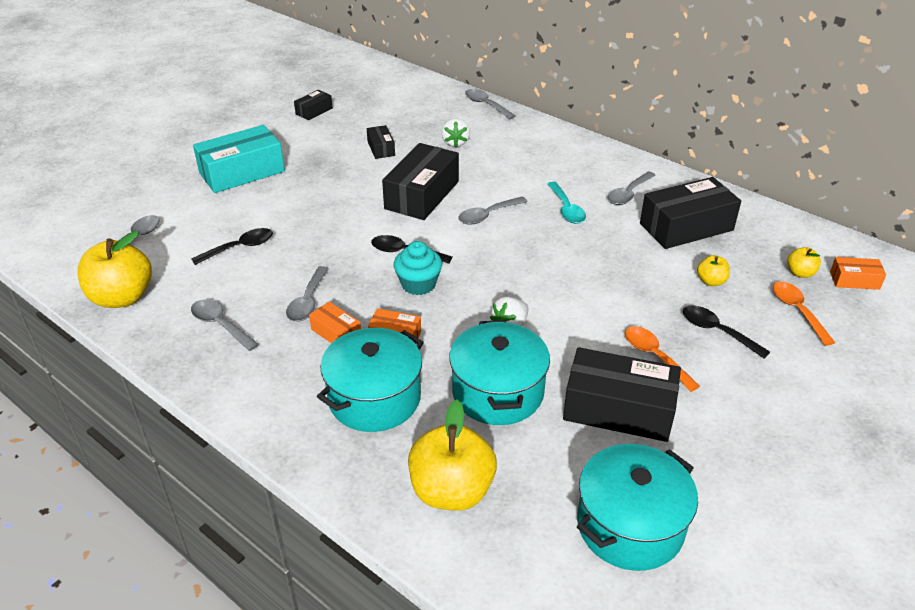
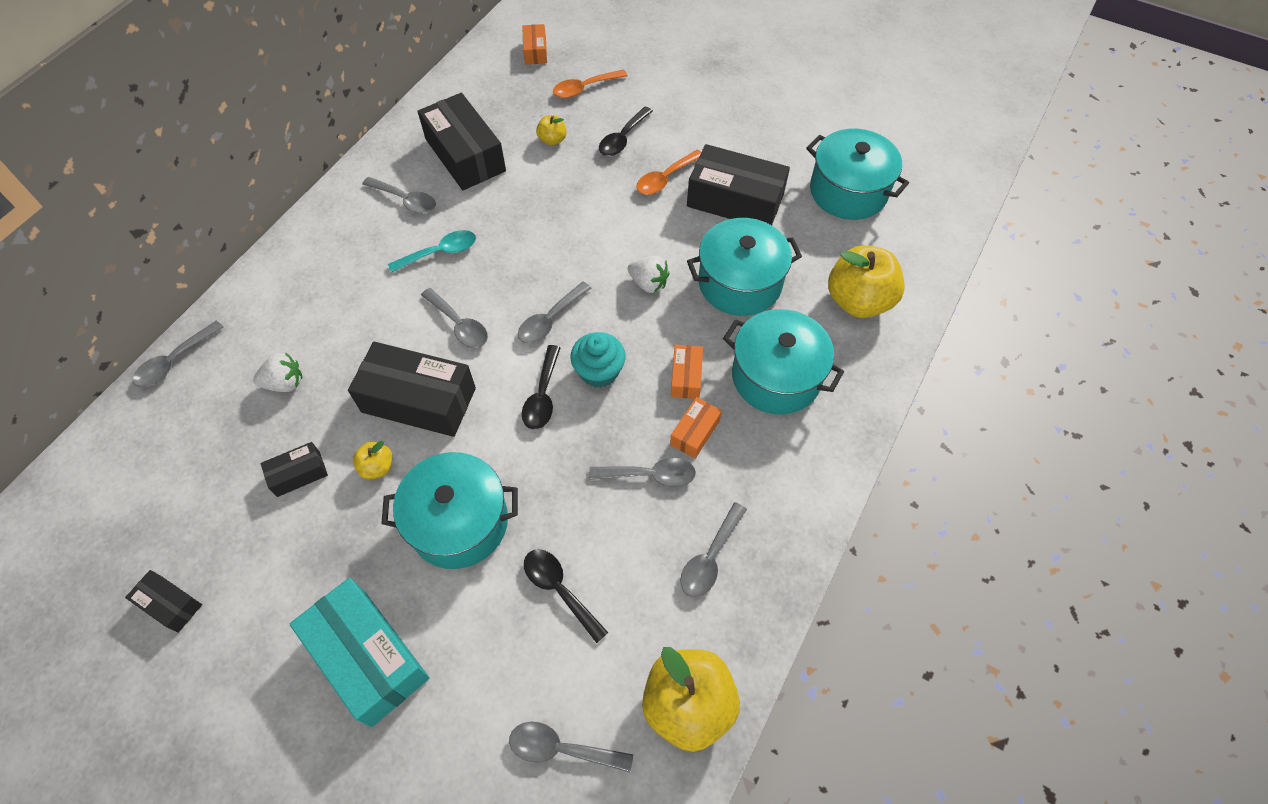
camera: 100 degrees left, 20 degrees up
black box [563,347,681,442] -> black box turned 75 degrees counterclockwise [687,144,790,225]
yellow apple [787,247,821,278] -> yellow apple moved to [353,441,393,479]
none -> turquoise pot [381,452,518,569]
none -> grey spoon [518,282,591,343]

